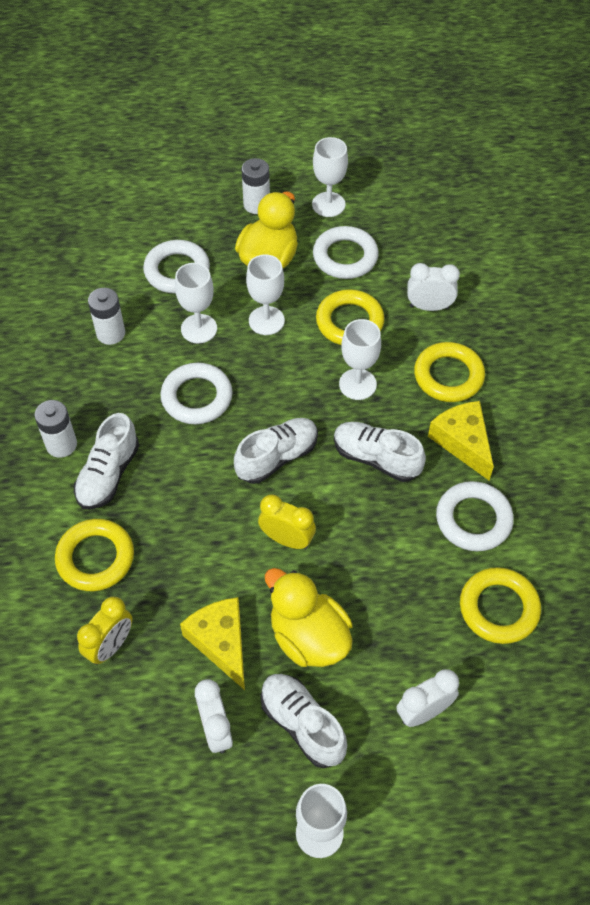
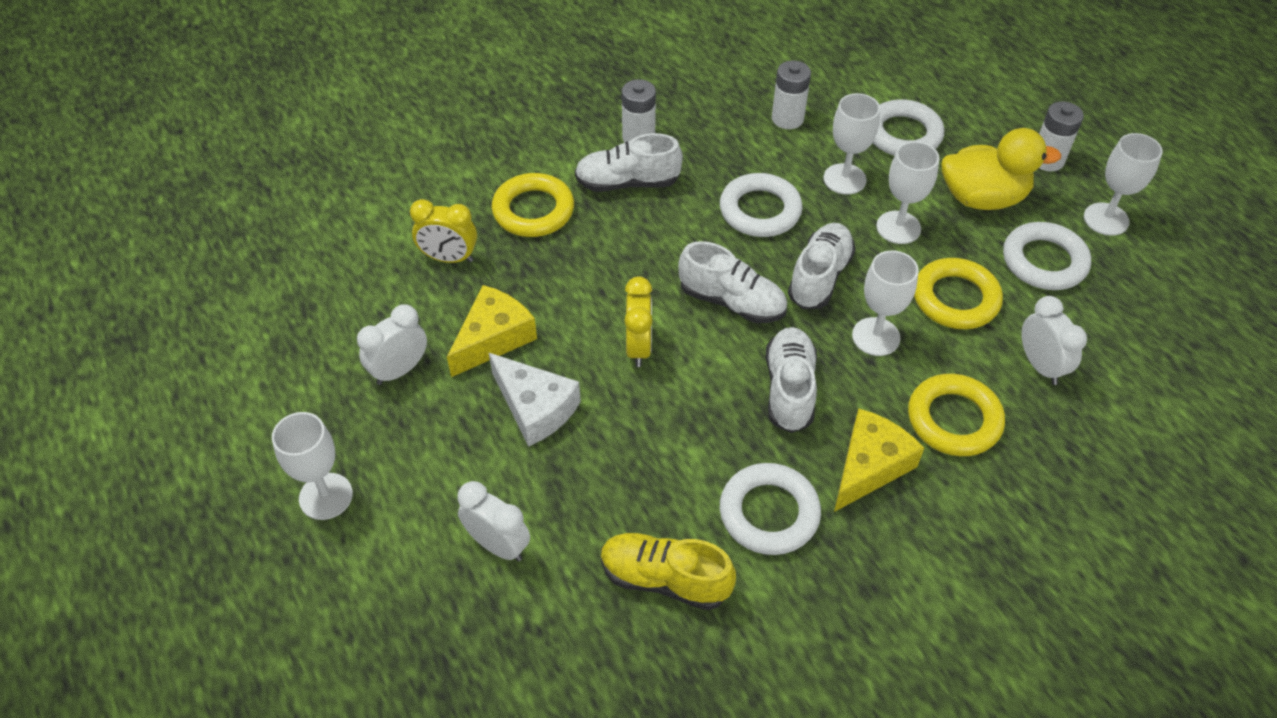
camera: 65 degrees right, 5 degrees down
white shoe [261,674,347,768] -> white shoe moved to [788,223,856,309]
yellow duck [265,568,353,667] -> white cheese [489,353,581,447]
yellow ring [460,567,541,644] -> yellow shoe [601,533,736,610]

